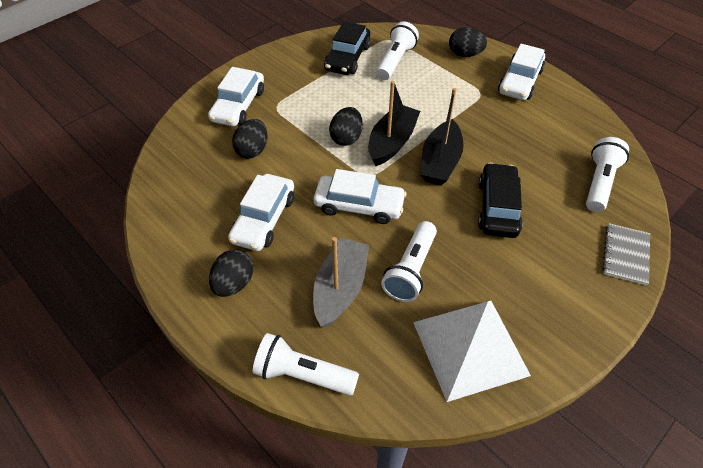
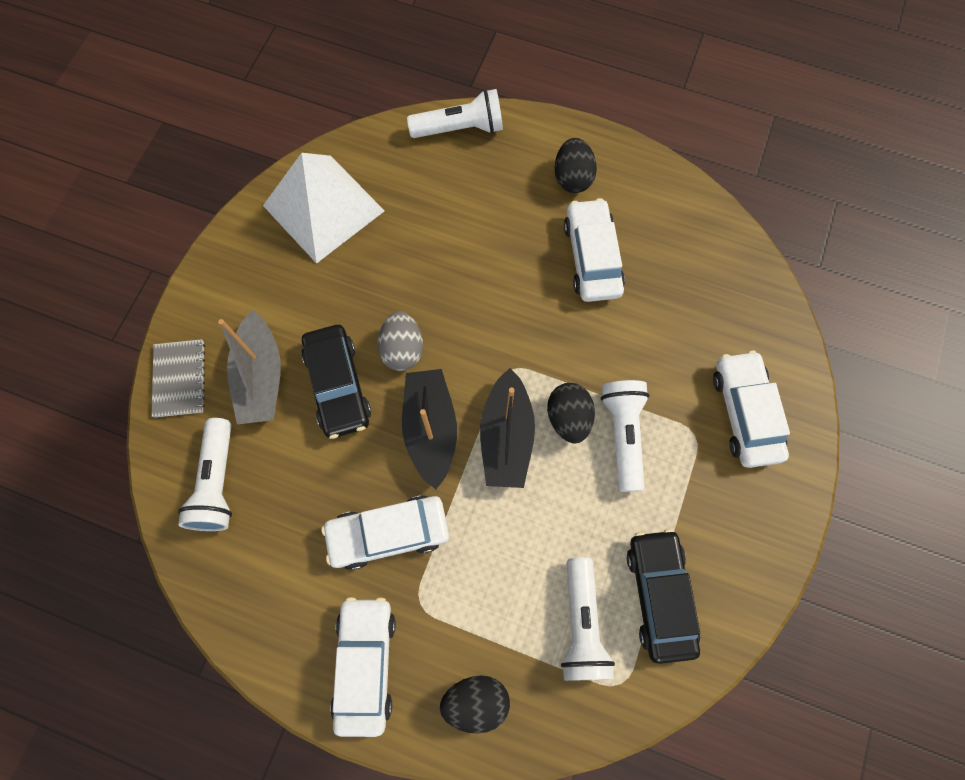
camera: 155 degrees right, 20 degrees up
black egg [232,119,268,159] -> none
grey boat [313,237,369,328] -> grey boat moved to [218,310,281,424]
white car [314,169,406,224] -> white car moved to [322,495,449,570]
white flashlight [381,221,437,302] -> white flashlight moved to [601,380,650,492]
none -> grey egg [377,311,423,371]

